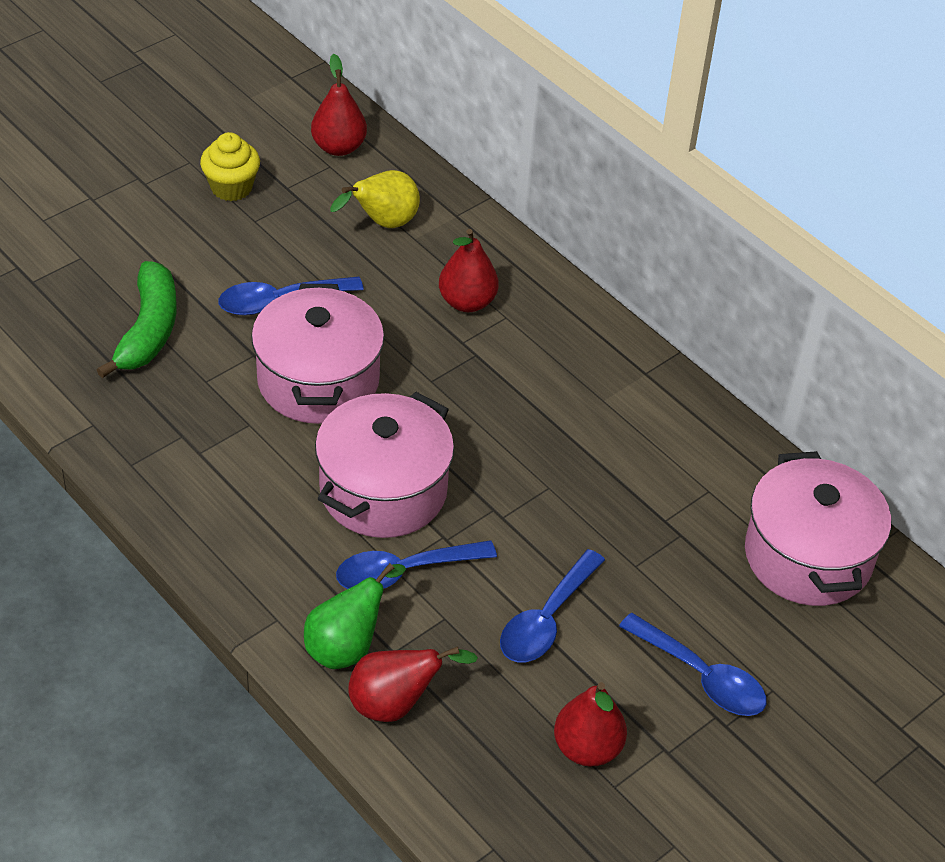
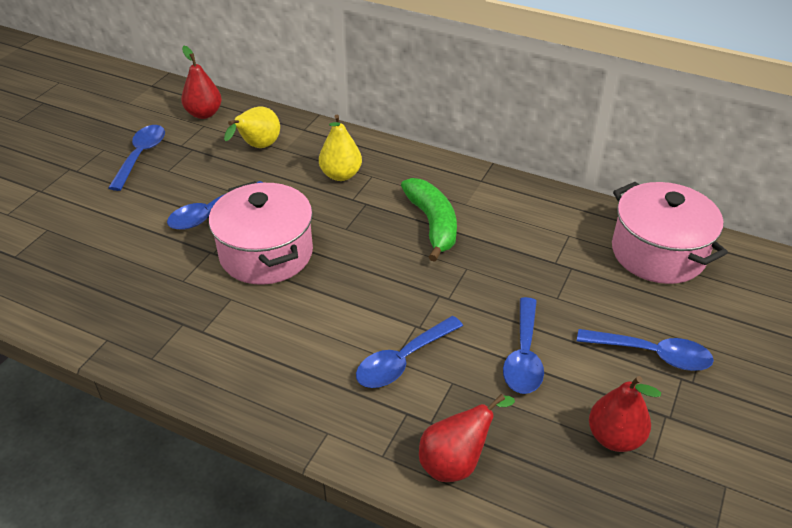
camera: 20 degrees left, 5 degrees down
green banana [97,261,177,378] -> green banana moved to [401,178,457,262]
yellow cupcake [200,132,260,201] -> blue spoon [108,125,165,191]
green pear [304,563,406,669] -> none
pink pot [315,392,454,538] -> none
red pear [439,229,499,312] -> yellow pear [319,115,362,181]

